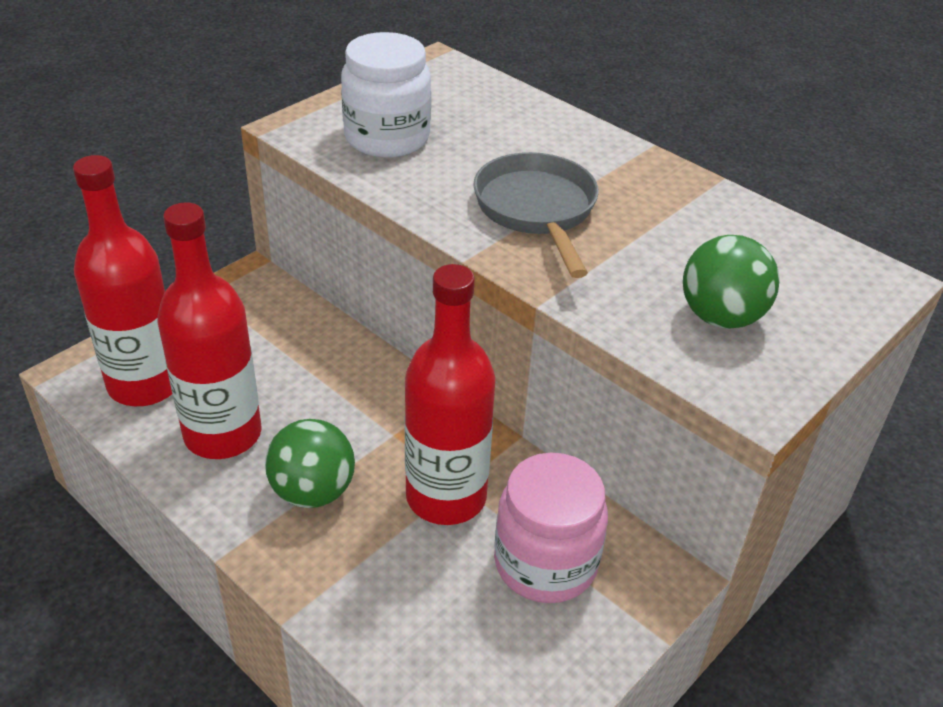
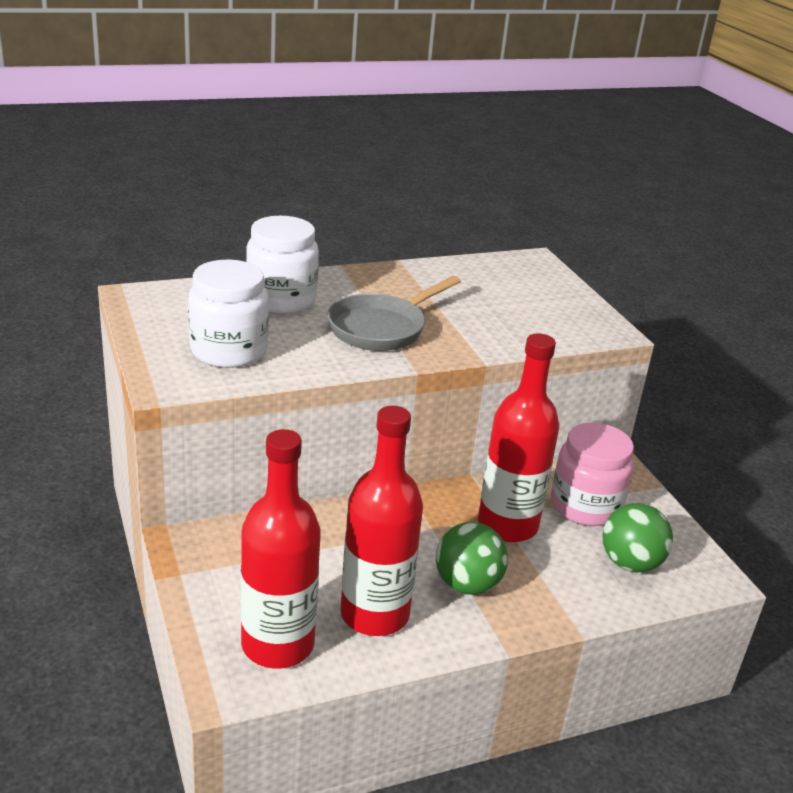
camera: 65 degrees left, 10 degrees down
grey pan [473,152,599,278] -> grey pan turned 60 degrees counterclockwise [328,276,461,351]
green ball [683,235,779,329] -> green ball moved to [602,503,673,572]
none -> white jar [246,216,319,313]

